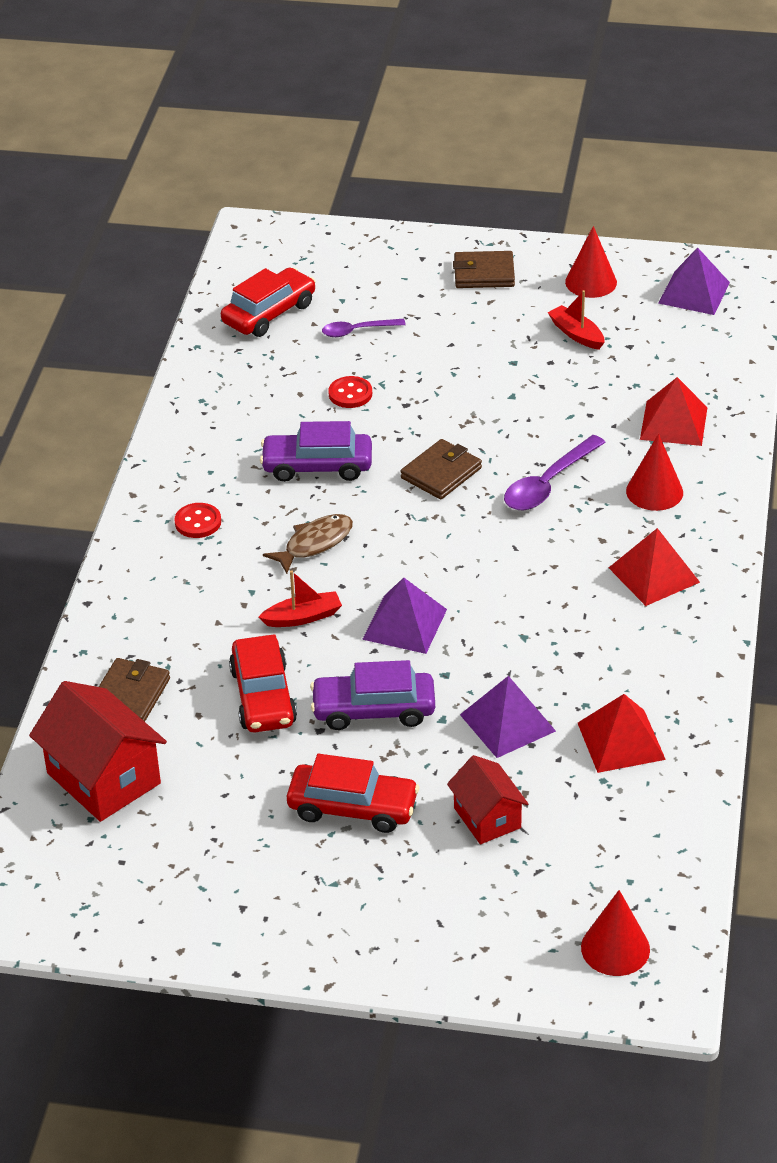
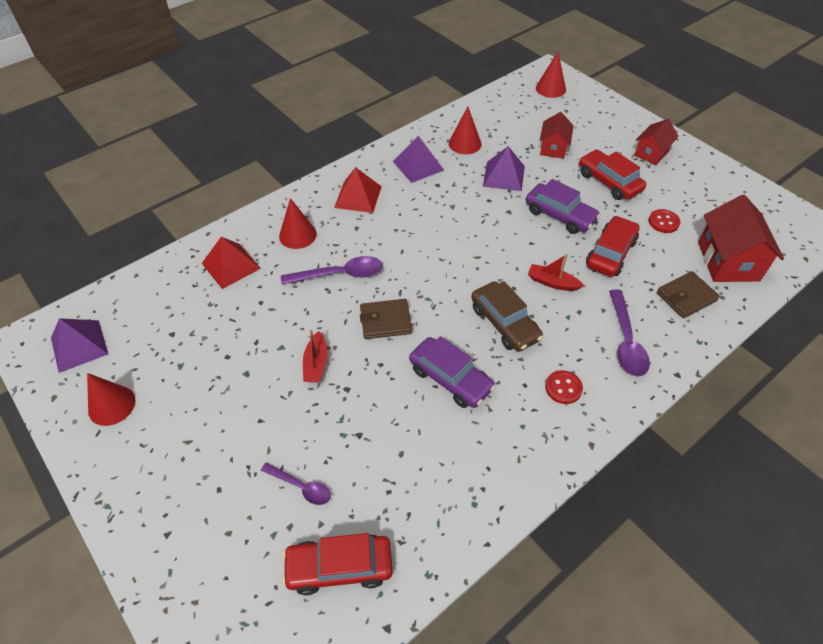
camera: 140 degrees left, 10 degrees up
brown fish [263,514,353,574] -> brown car [471,281,543,352]
red button [328,376,372,408] -> red button moved to [649,209,680,233]
purple pyramid [362,577,447,654] -> purple pyramid moved to [393,136,444,183]
brown wallet [453,251,515,288] -> none
red boat [548,290,605,350] -> red boat moved to [303,330,327,382]
red pyramid [578,694,666,773] -> red cone [449,107,482,154]
none -> purple spoon [609,290,650,377]
none -> red house [634,119,679,165]

